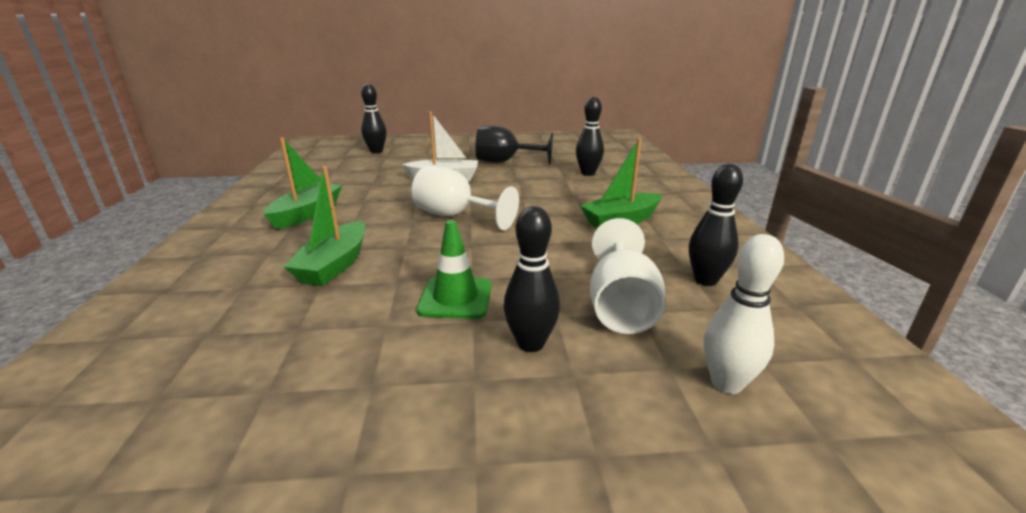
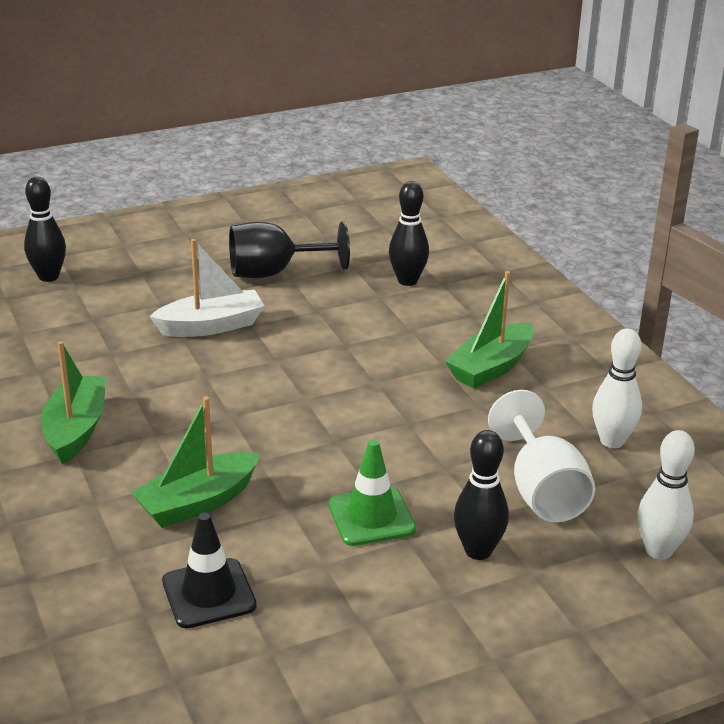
camera: 20 degrees left, 5 degrees up
green boat [284,166,365,286] -> green boat turned 60 degrees clockwise [131,396,260,528]
white goblet [411,166,519,230] -> none
black bowling pin [689,164,743,286] -> white bowling pin [592,328,642,448]
none -> black traffic cone [162,513,257,628]

